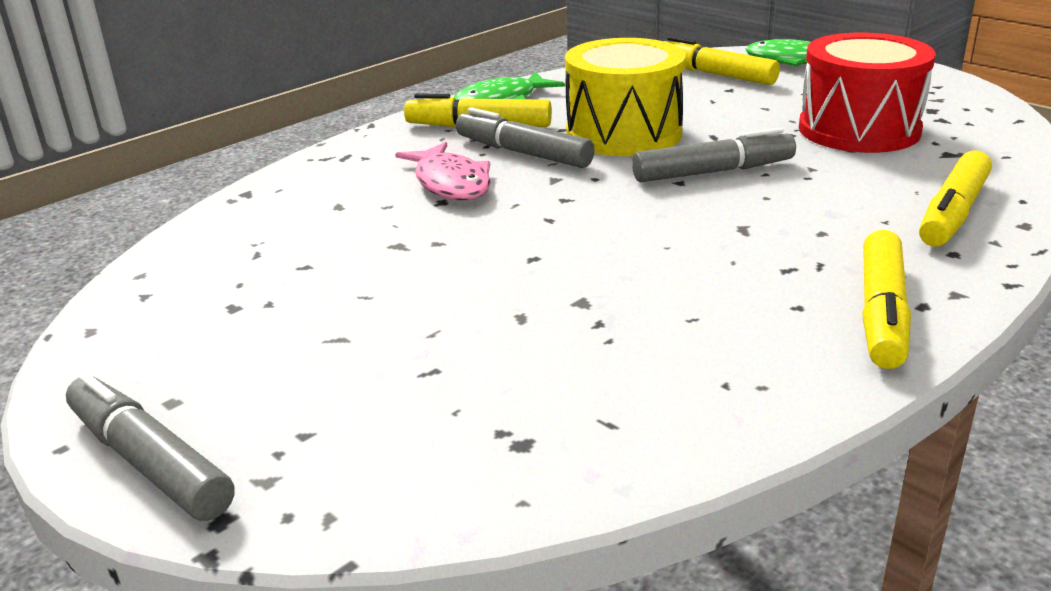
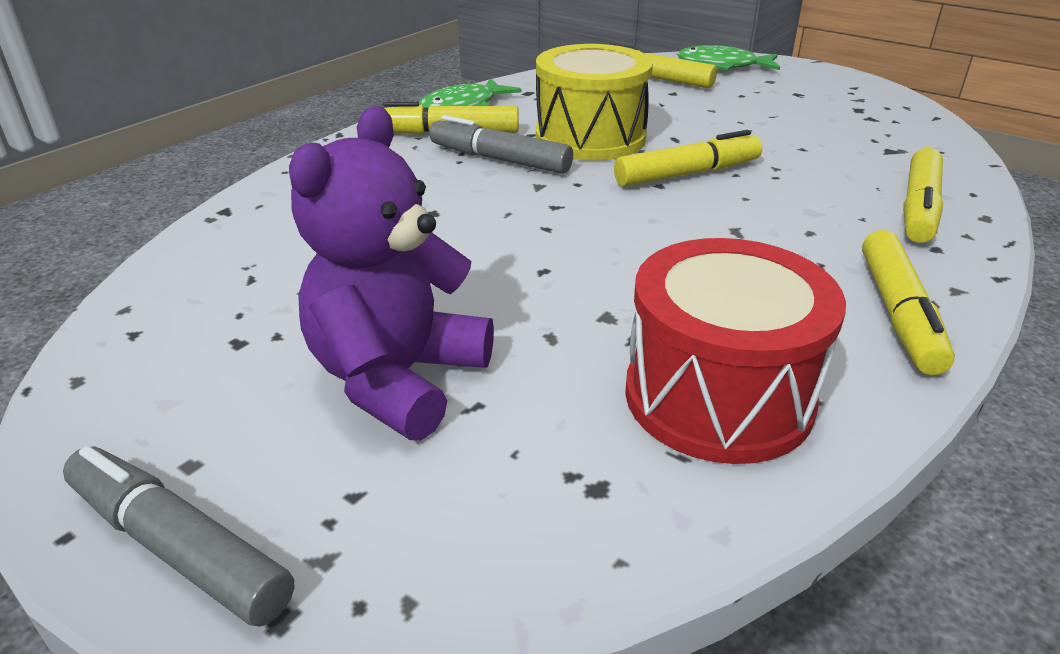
camera: 10 degrees left, 5 degrees up
pink fish [395,142,491,201] -> none
grey marker [632,128,796,182] -> yellow marker [614,130,762,187]
red drum [799,32,936,153] -> red drum moved to [625,238,846,464]
none -> purple teddy bear [289,106,494,440]

